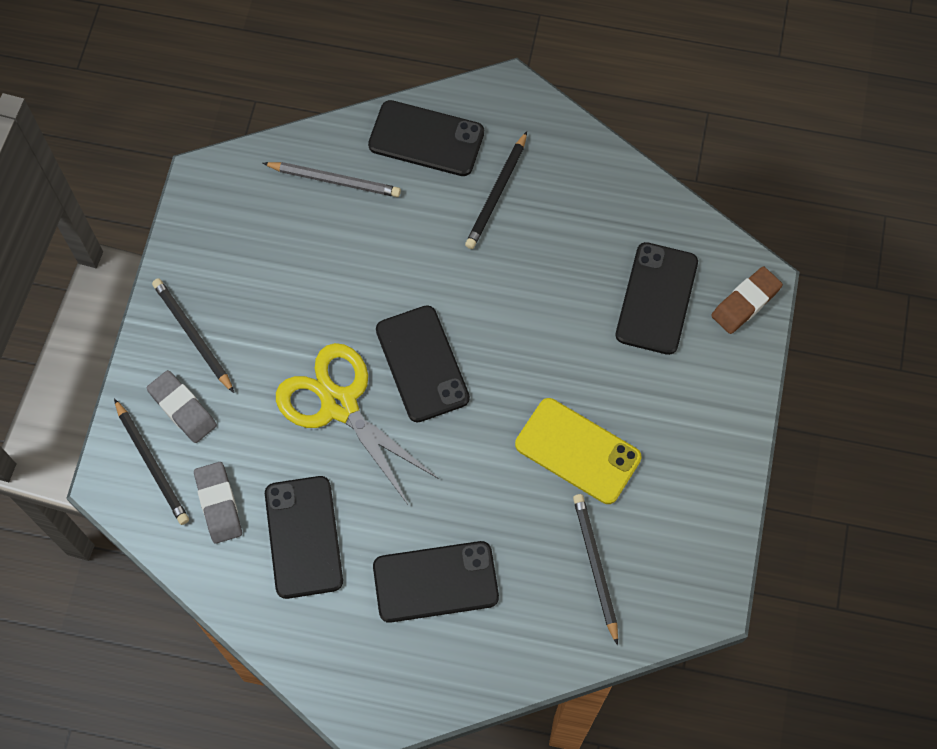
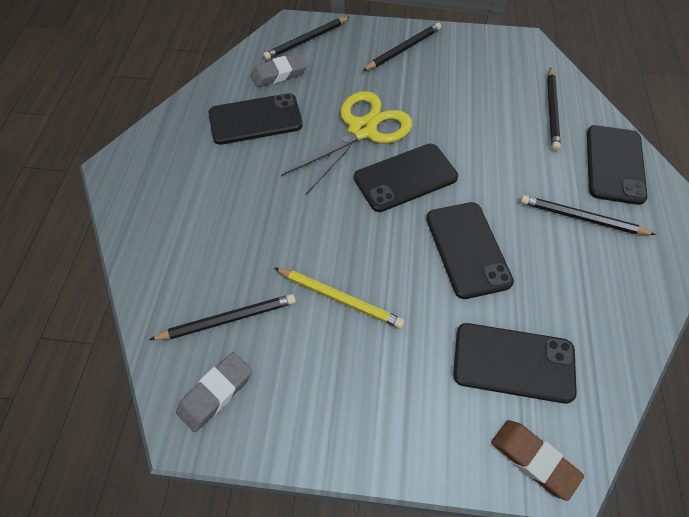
camera: 85 degrees right, 10 degrees down
grey eraser [147,370,217,443] -> grey eraser moved to [176,352,252,432]
grey pencil [263,162,401,197] -> black pencil [547,67,561,151]
black phone [373,541,499,623] -> black phone moved to [426,202,514,299]
yellow phone [515,398,642,504] -> yellow pencil [275,268,404,329]

